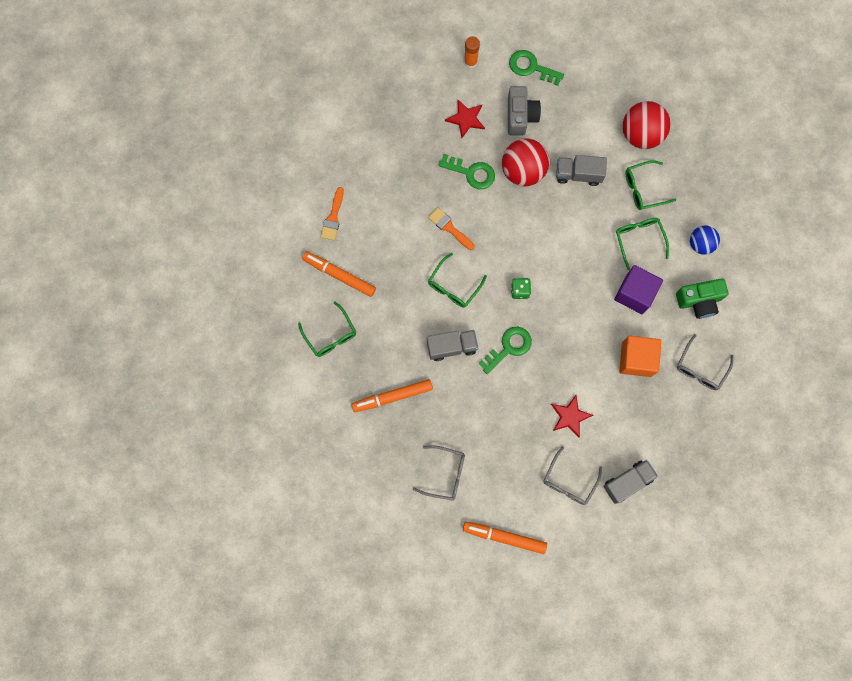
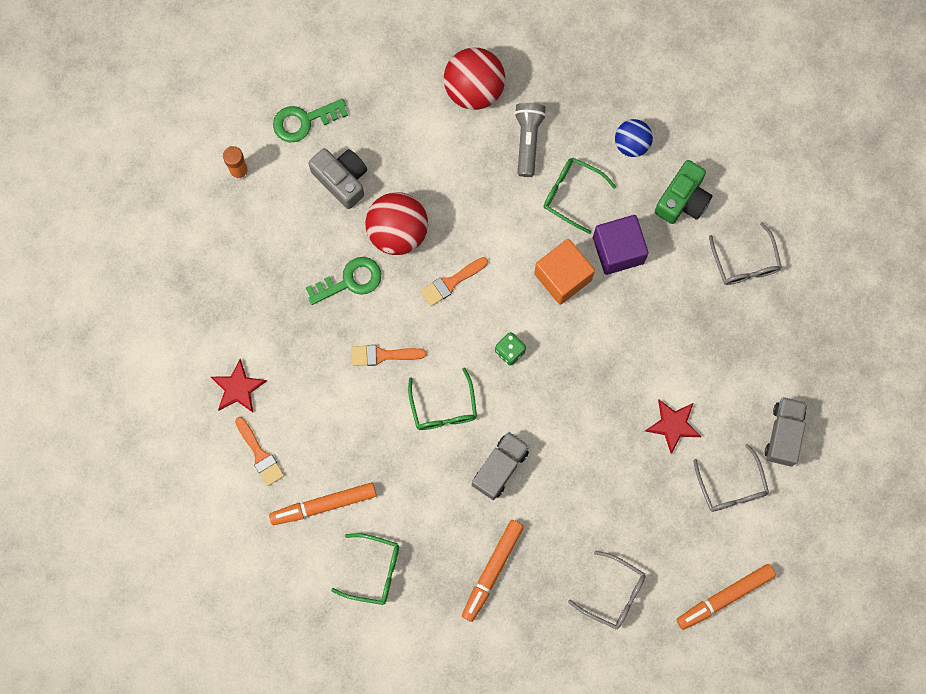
camera: 45 degrees left, 0 degrees up
grey glasses [413,445,465,501] -> grey glasses turned 60 degrees clockwise [568,551,646,629]
red star [445,100,485,138] -> red star moved to [211,359,267,412]
green key [478,327,532,374] -> none
grey truck [556,155,607,186] -> none
orange cube [619,336,661,377] -> orange cube moved to [534,239,595,305]
green glasses [625,160,676,210] -> grey flashlight [514,103,546,177]
none -> orange brush [420,257,488,306]

